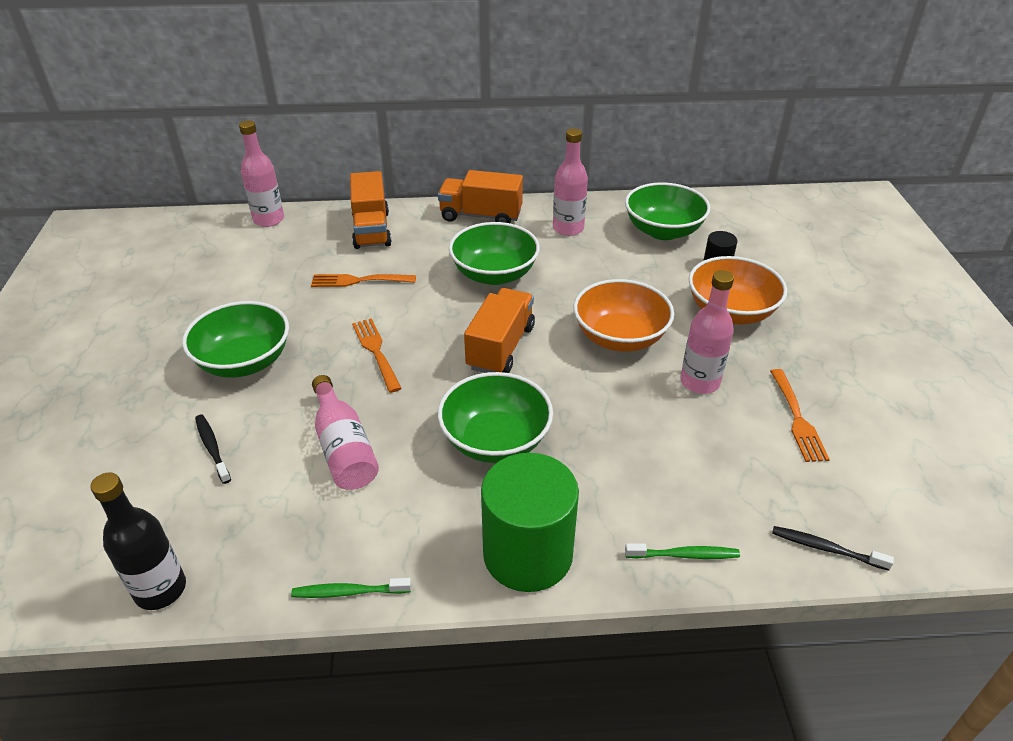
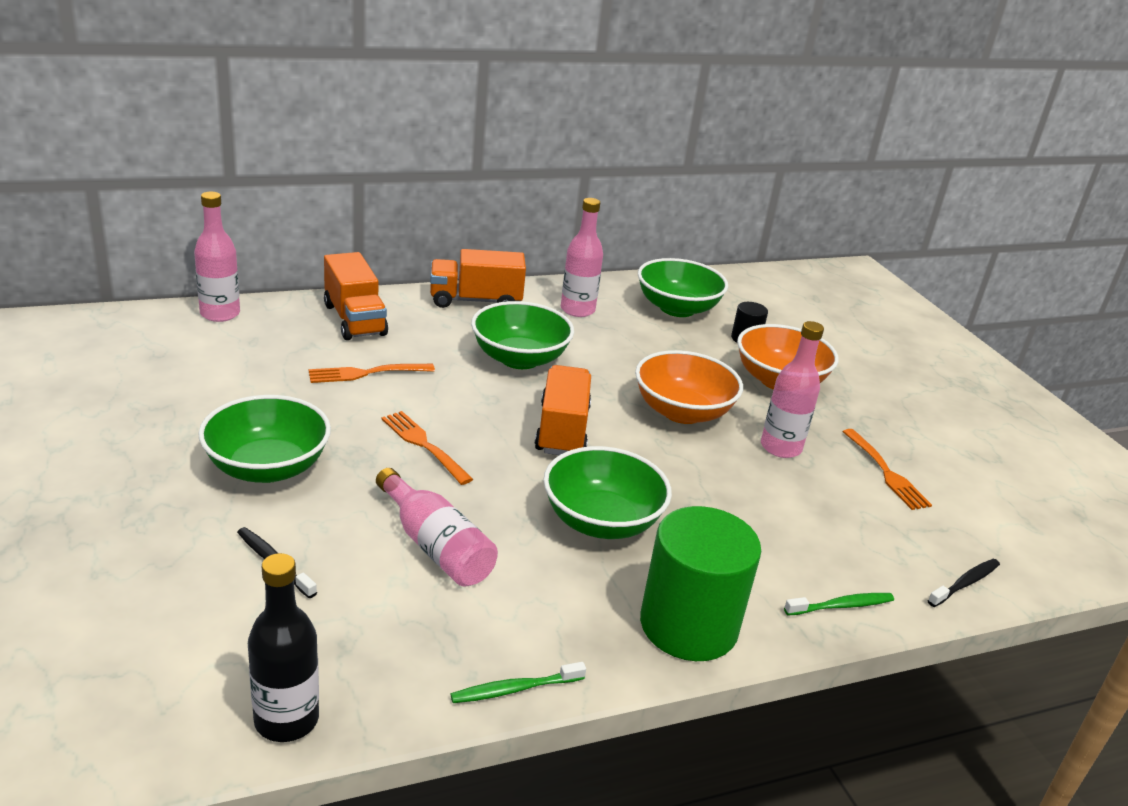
camera: 20 degrees left, 10 degrees down
black toothbrush [772,526,894,571] -> black toothbrush turned 135 degrees clockwise [928,559,1000,607]

